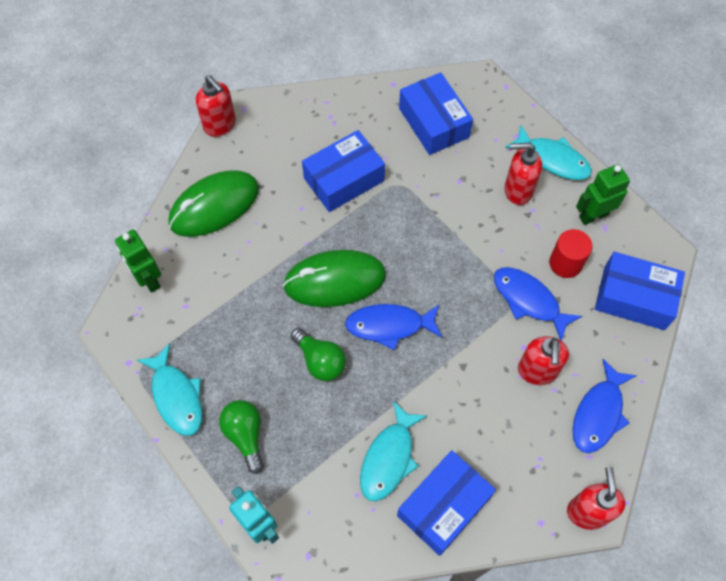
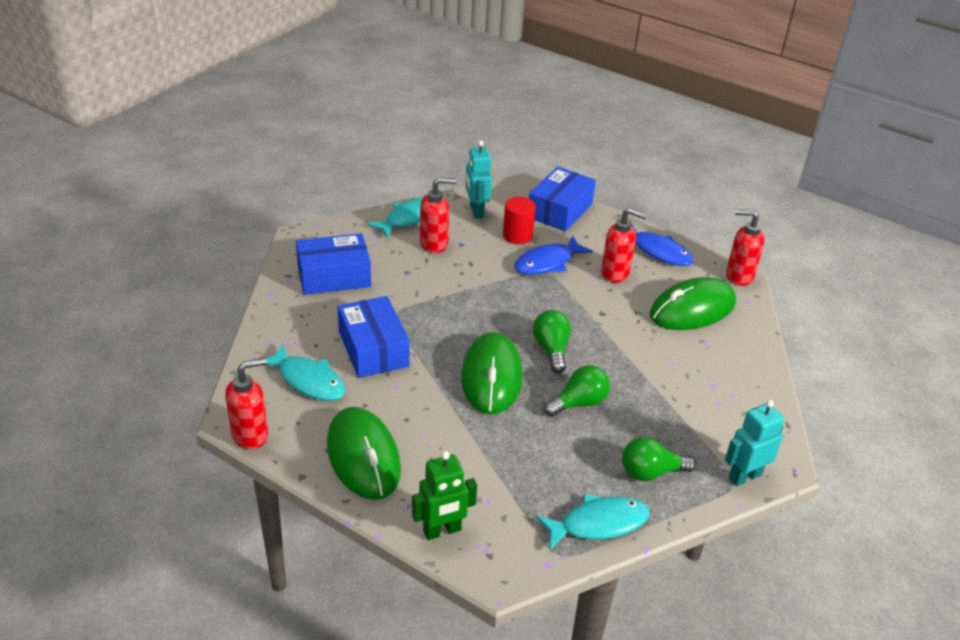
camera: 80 degrees left, 25 degrees down
blue fish [345,304,442,350] -> green light bulb [533,310,571,373]
turquoise fish [360,401,428,501] -> turquoise fish moved to [266,343,345,401]
blue box [397,450,496,556] -> none
red soap dispenser [504,143,542,205] -> red soap dispenser turned 120 degrees counterclockwise [420,177,456,253]
green robot [576,164,630,225] -> turquoise robot [465,140,492,218]
none -> green mouse [650,277,736,330]

